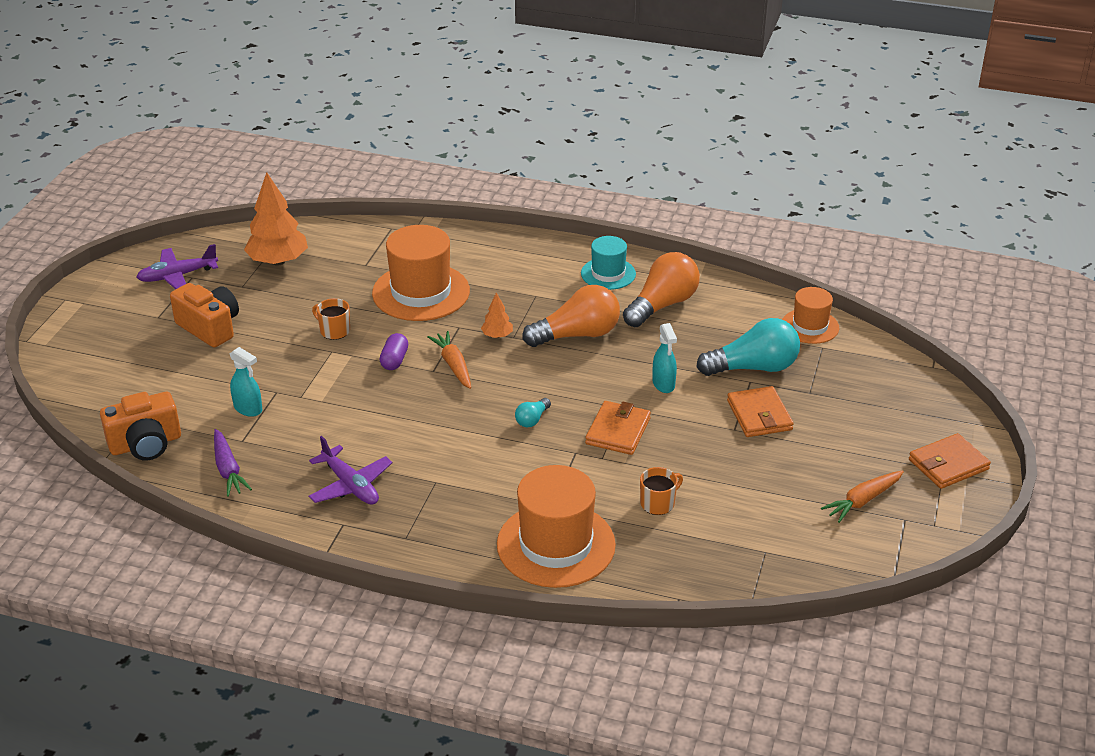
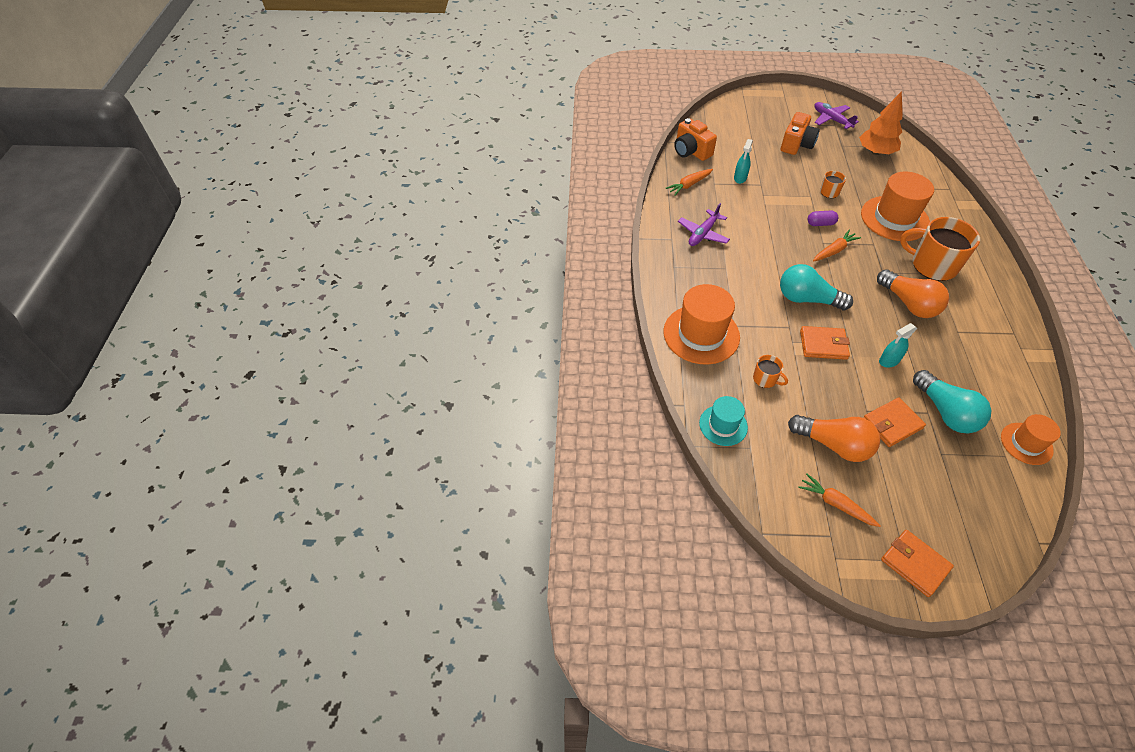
camera: 75 degrees right, 15 degrees up
purple carrot [214,429,252,497] -> orange carrot [665,169,713,196]
orange tree [481,293,513,338] -> none
turquoise light bulb [515,398,551,427] -> turquoise light bulb [780,264,853,310], size x2.19
turquoise hat [581,236,636,290] -> turquoise hat moved to [699,396,748,446]
orange light bulb [623,252,700,327] -> orange light bulb moved to [788,415,880,462]
none -> orange mug [900,217,980,281]

